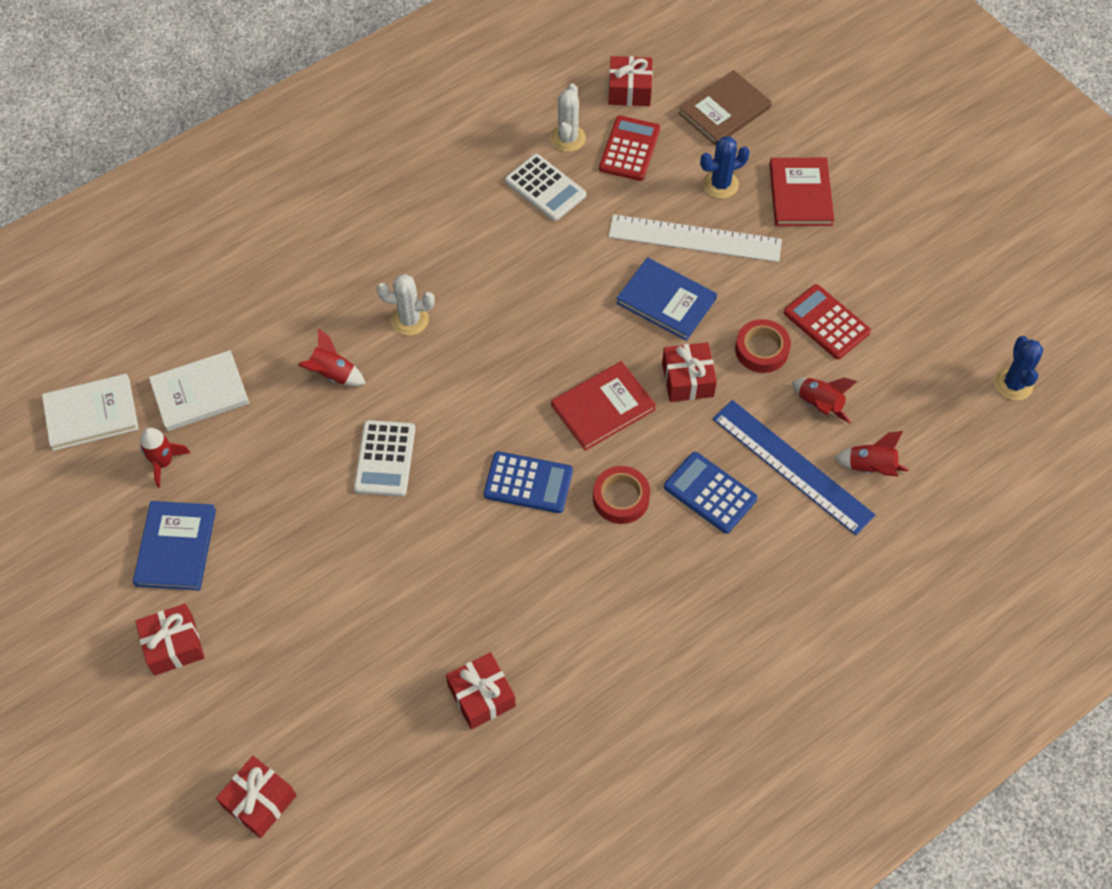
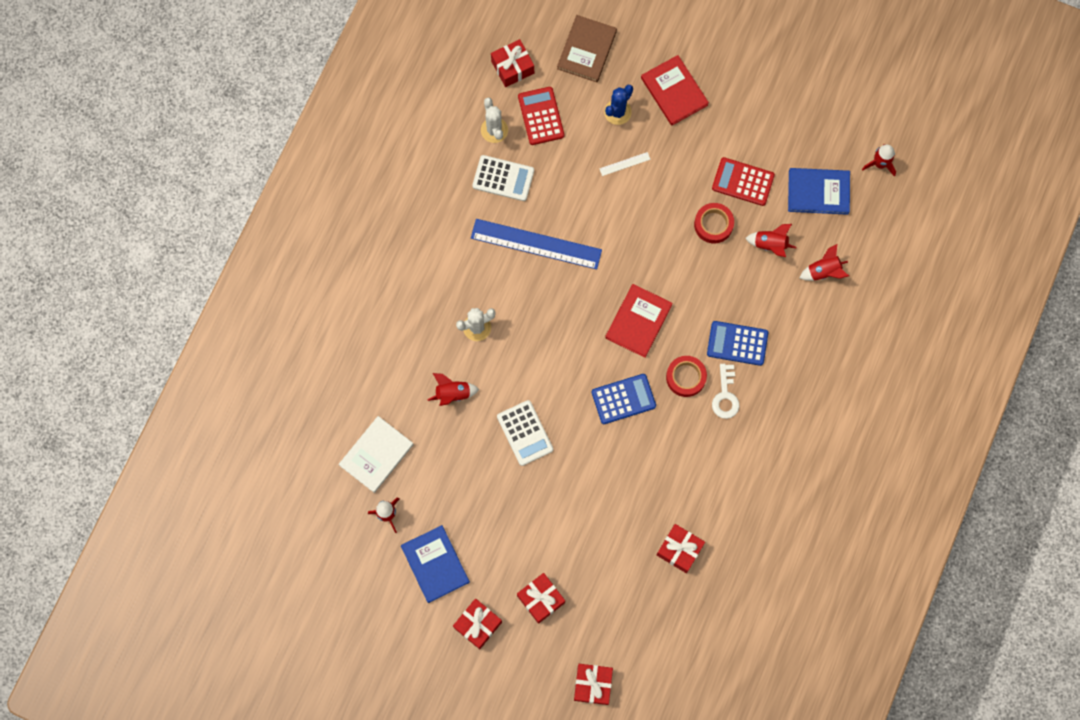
camera: 30 degrees left, 15 degrees up
white book [42,374,139,451] -> none
white ruler [608,215,782,262] -> white ruler [599,152,651,176], size x0.40
blue book [616,257,717,341] -> blue book moved to [788,168,850,215]
red gift [662,342,717,402] -> red gift moved to [517,573,565,624]
blue ruler [713,400,875,535] -> blue ruler moved to [471,219,602,269]
blue cactus [994,336,1043,401] -> red rocket [862,144,896,177]
none -> white key [712,364,740,419]

